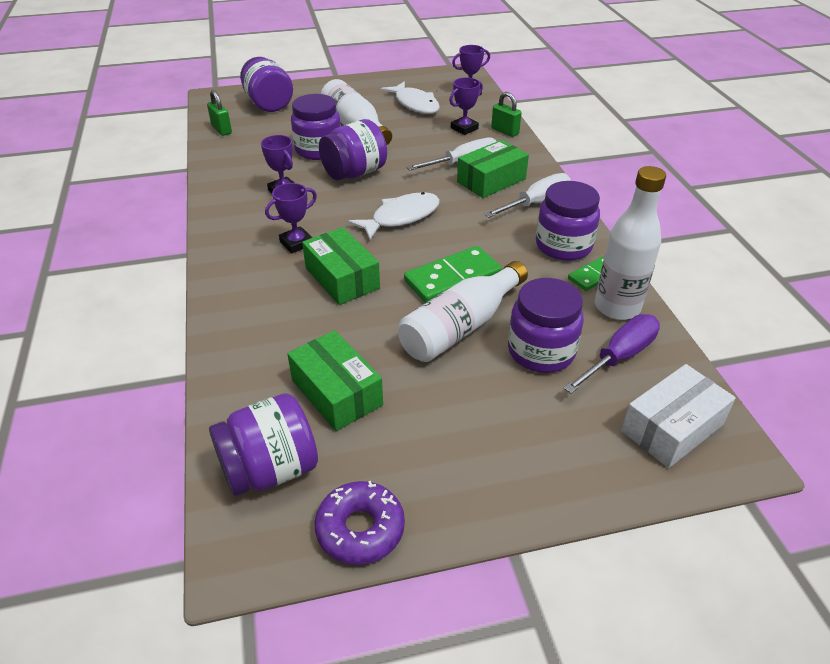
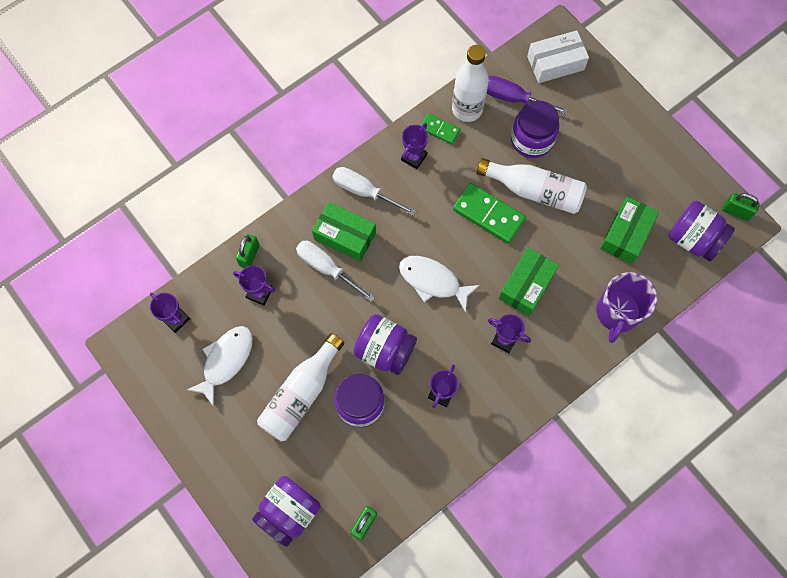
camera: 115 degrees left, 30 degrees up
purple donut [315,481,405,565] -> none
purple jar [536,181,600,261] -> purple trophy [401,123,428,169]
white box [621,364,736,468] -> white box turned 45 degrees counterclockwise [527,30,589,83]
none -> purple mug [596,272,657,343]
none -> green padlock [722,193,760,221]

